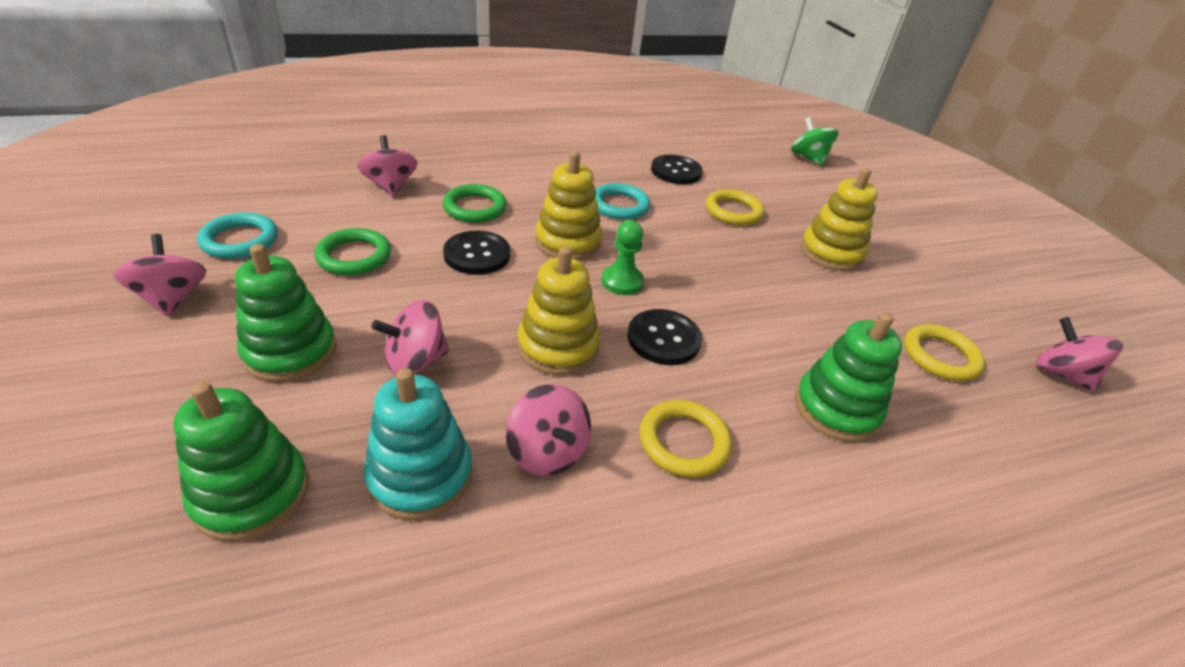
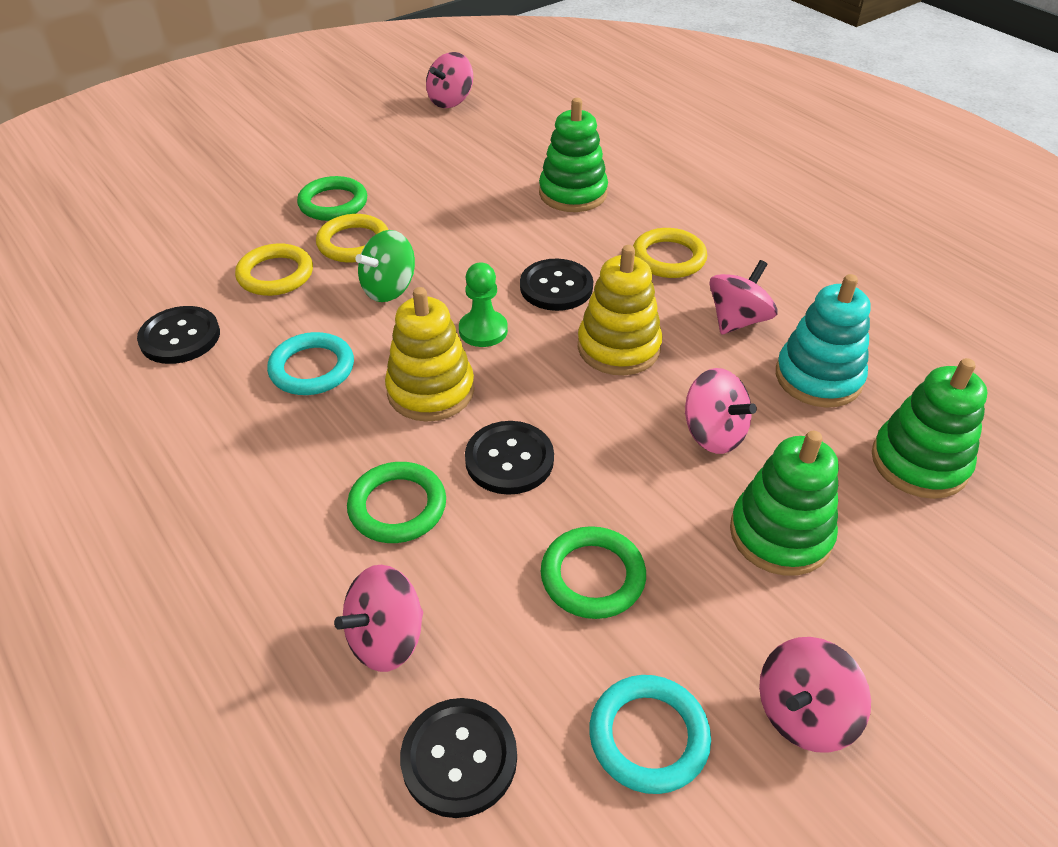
camera: 105 degrees left, 5 degrees up
green spinning top [791,117,839,166] -> green spinning top moved to [355,230,415,302]
yellow stacking toy [800,168,878,271] -> green ring [297,176,367,221]
yellow ring [904,324,985,381] -> yellow ring moved to [316,214,388,263]
none -> black button [400,698,517,818]

